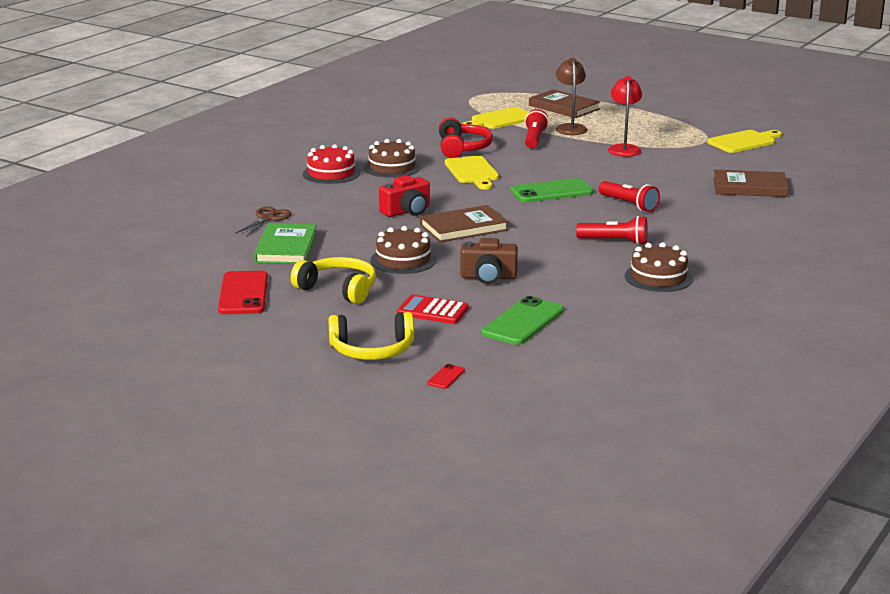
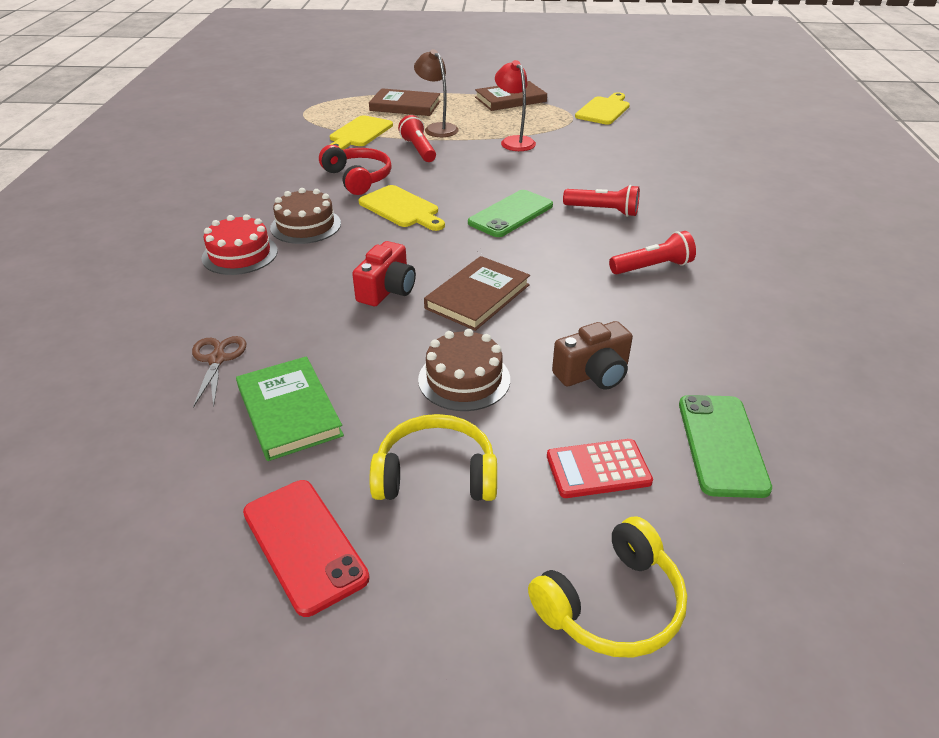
camera: 30 degrees left, 15 degrees up
red phone [427,364,465,389] -> none
brown cake [625,242,693,292] -> none
brown book [713,170,789,197] -> brown book moved to [475,81,547,111]

